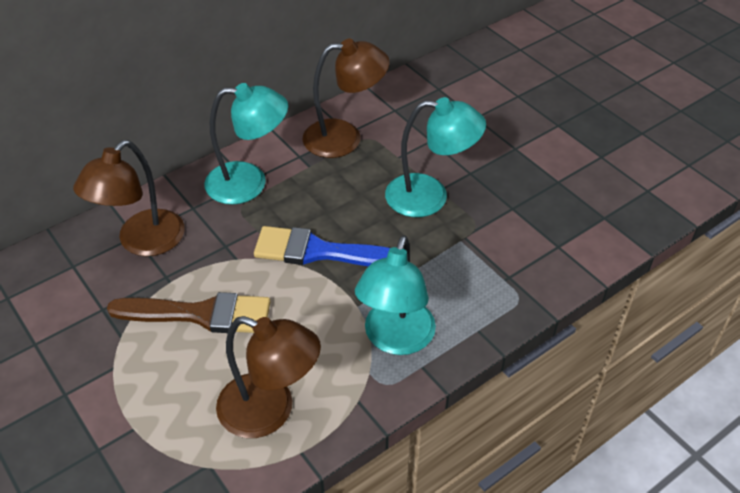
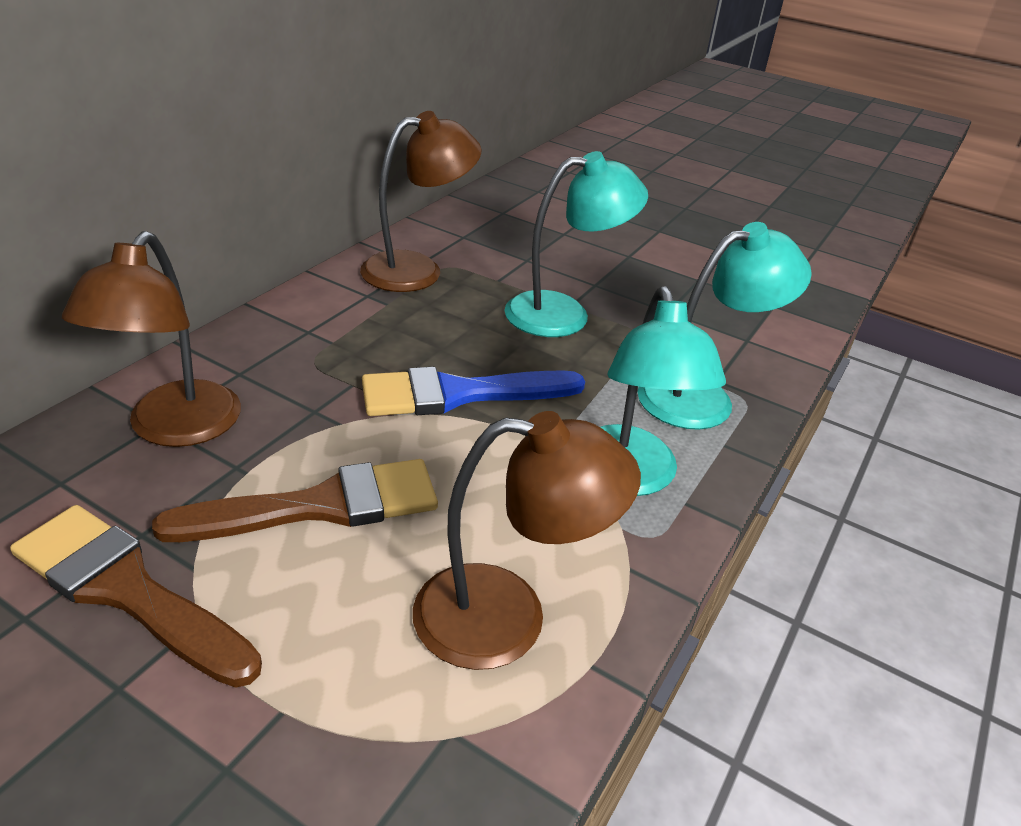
camera: 25 degrees left, 10 degrees down
turquoise lamp [204,83,288,204] -> turquoise lamp moved to [637,222,812,430]
none -> brown brush [10,505,262,688]

